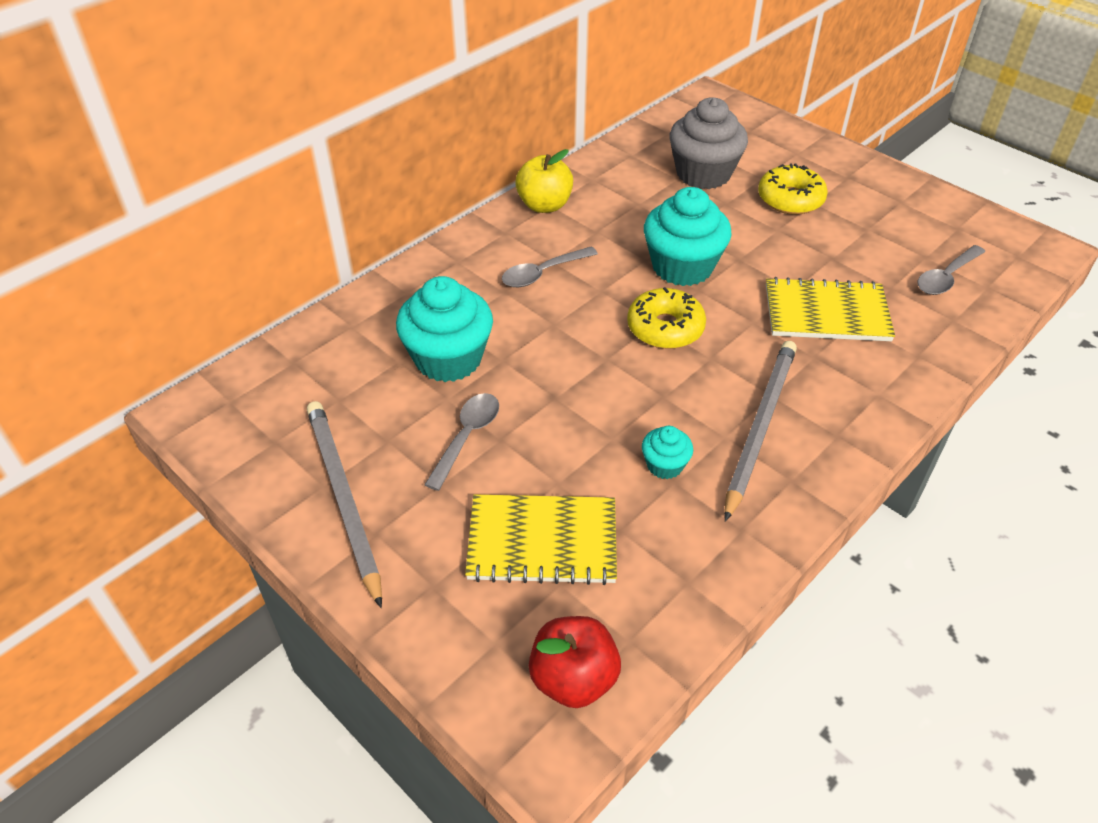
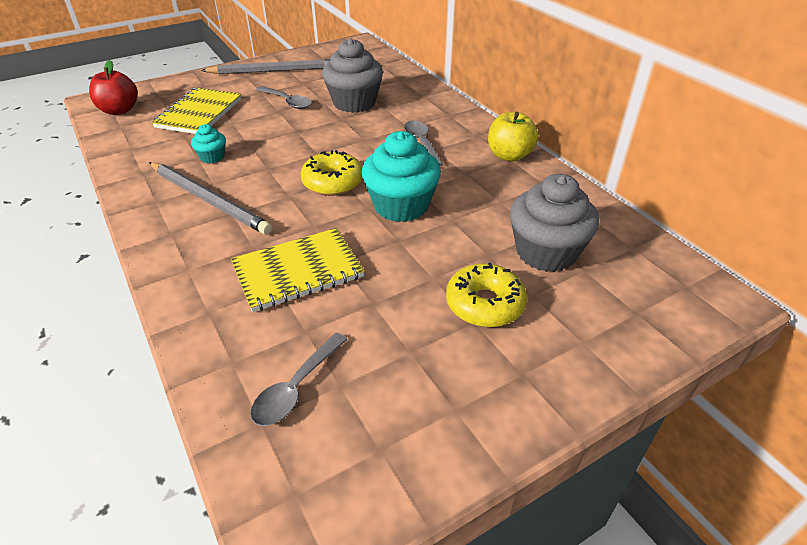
camera: 105 degrees right, 5 degrees down
turquoise cupcake [396,276,493,382] -> grey cupcake [322,38,383,113]
yellow notebook [766,277,895,341] -> yellow notebook turned 45 degrees clockwise [231,228,365,312]
grey spoon [917,245,985,295] -> grey spoon turned 120 degrees counterclockwise [250,333,348,426]

